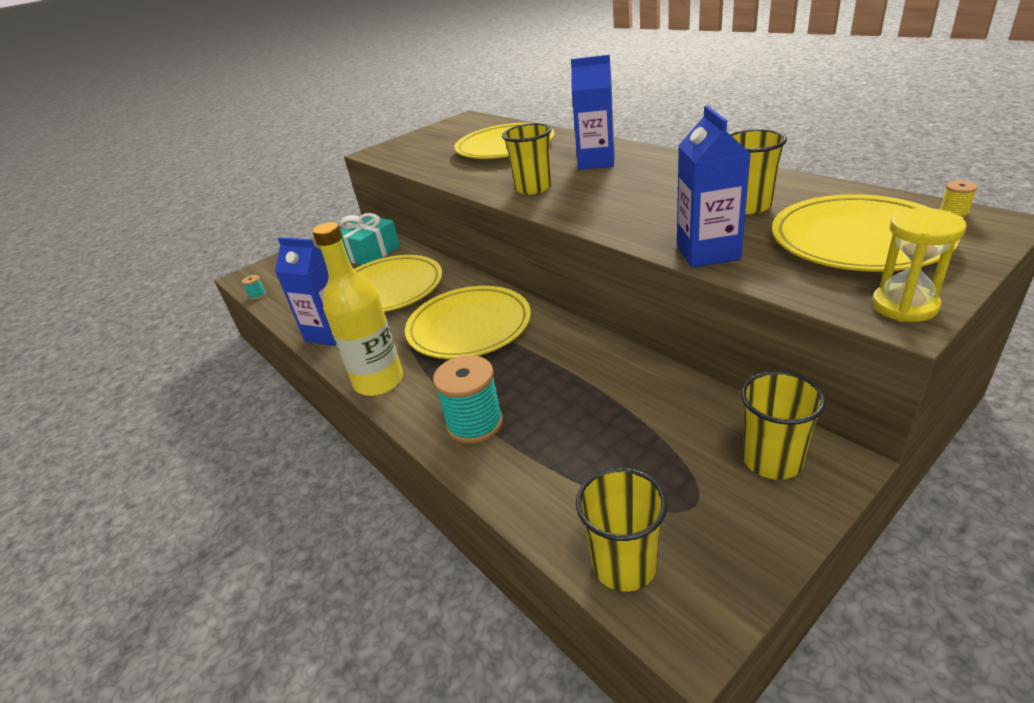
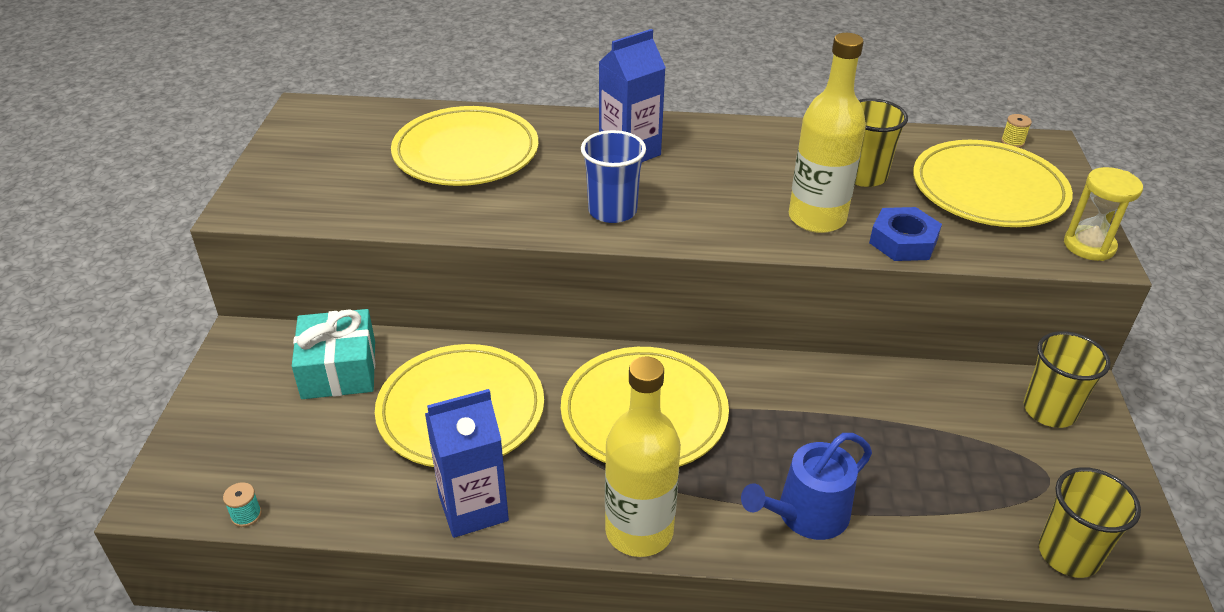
camera: 50 degrees left, 5 degrees up
turquoise spool [433,355,503,444] -> blue watering can [741,433,872,540]
yellow cup [502,123,552,195] -> blue cup [581,130,646,223]
blue carton [677,105,751,268] -> blue nut [869,207,942,261]
none -> yellow bottle [789,33,866,233]

